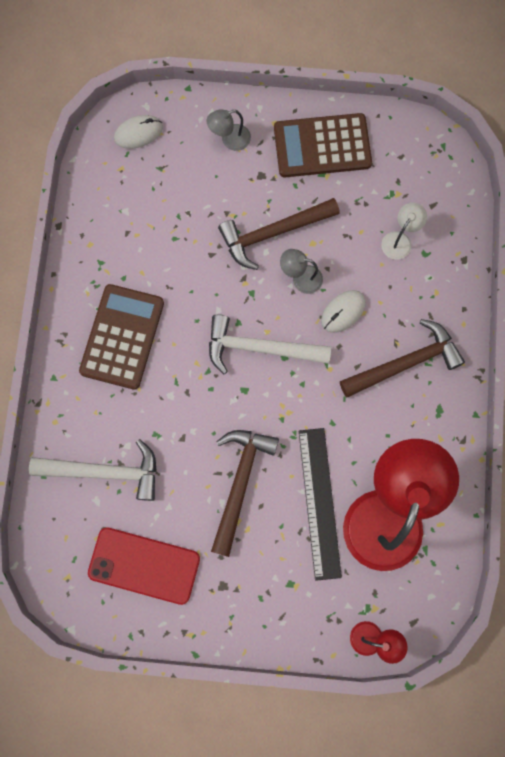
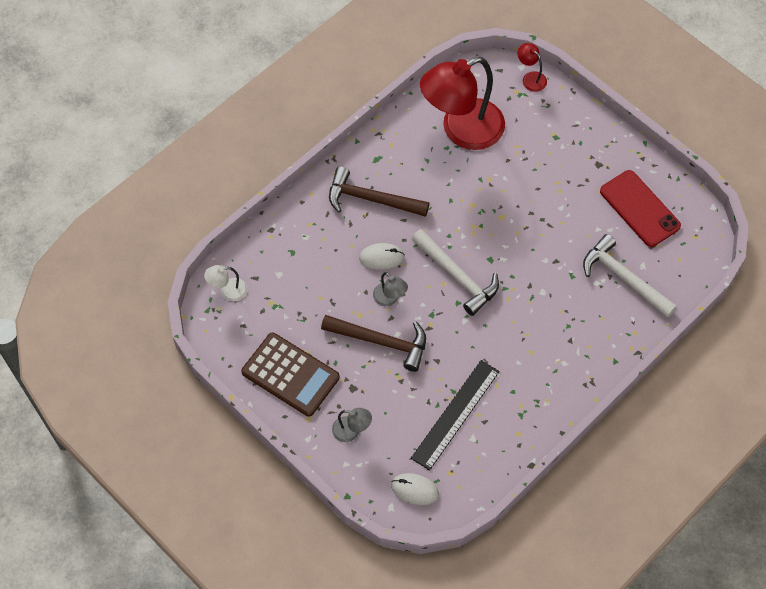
camera: 140 degrees left, 15 degrees down
brown calculator [79,284,164,390] -> none
brown hammer [211,430,279,557] -> none
black ruler [299,428,342,581] -> black ruler moved to [411,360,500,471]
white lamp [381,203,427,260] -> white lamp moved to [204,265,247,301]

